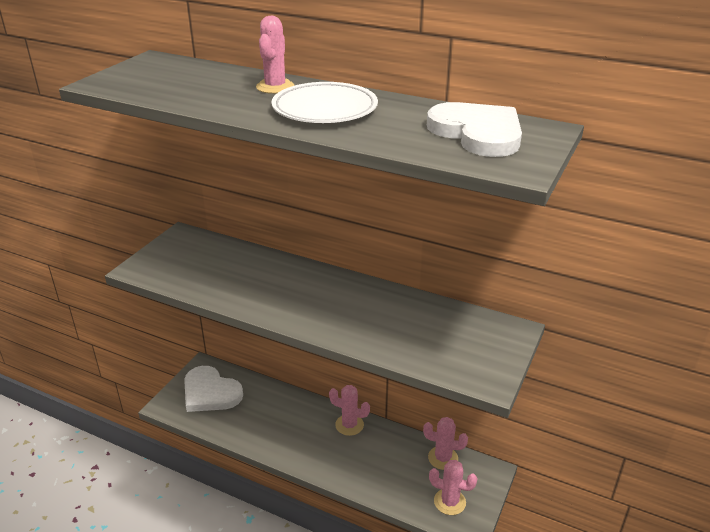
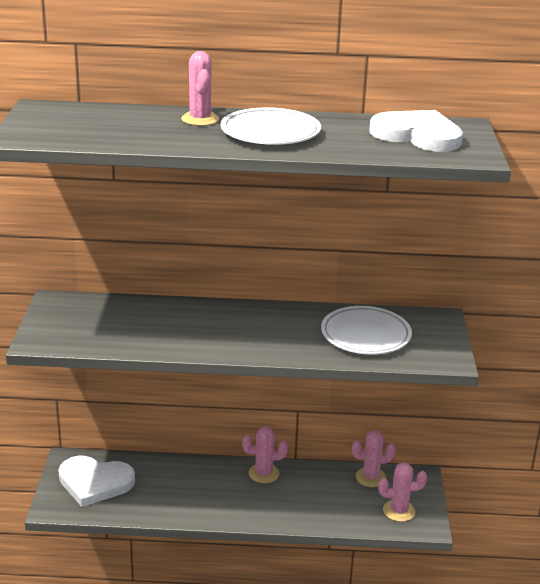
camera: 25 degrees left, 5 degrees down
none -> white plate [321,306,412,355]

